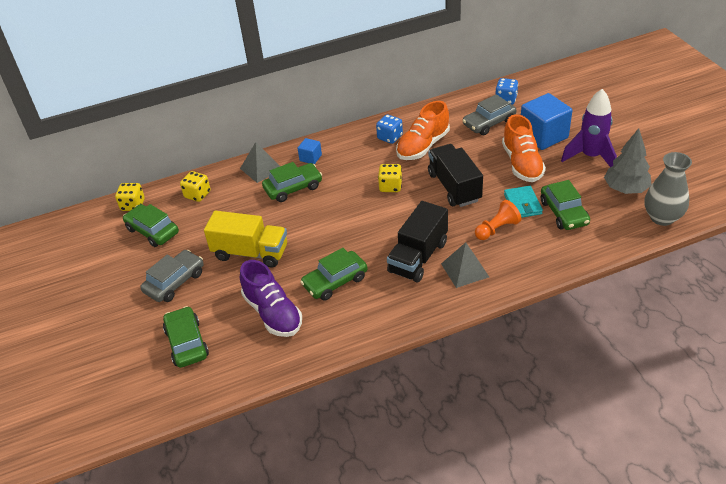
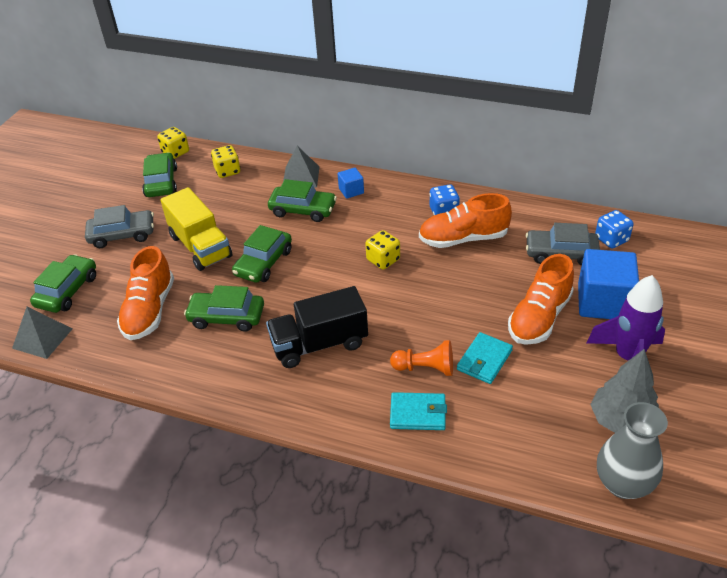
camera: 40 degrees right, 0 degrees up
purple shoe [240,260,302,337] -> orange shoe [117,246,174,340]
black truck [428,144,483,207] -> none
grey pyramid [441,242,489,288] -> grey pyramid moved to [12,307,72,359]
green car [541,180,590,230] -> green car moved to [232,225,292,283]
none -> turquoise wallet [390,392,447,430]

